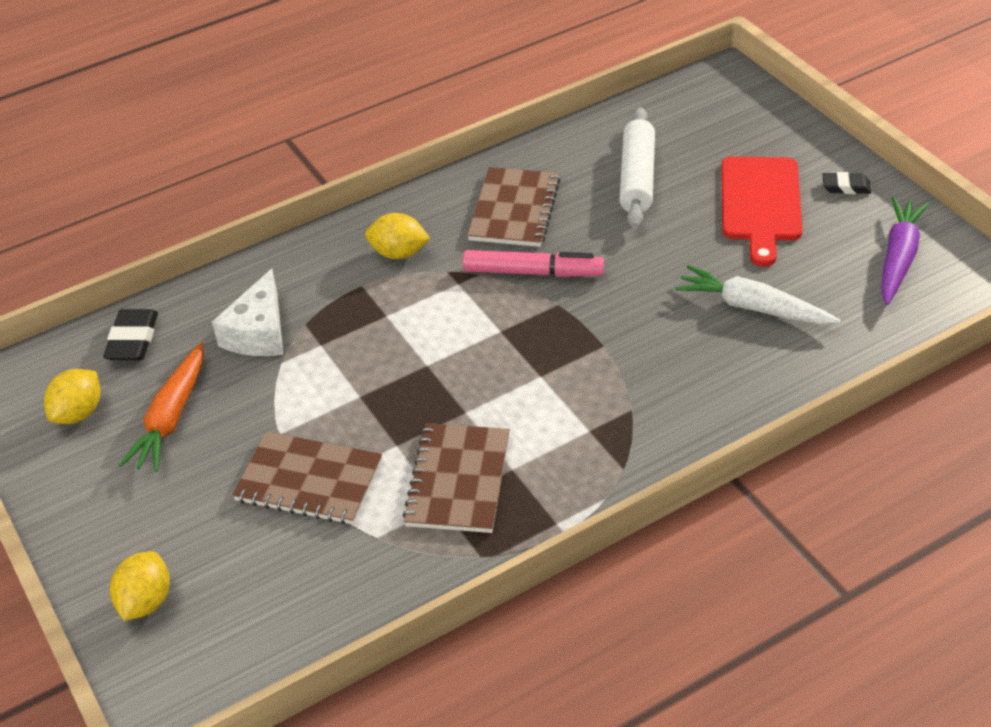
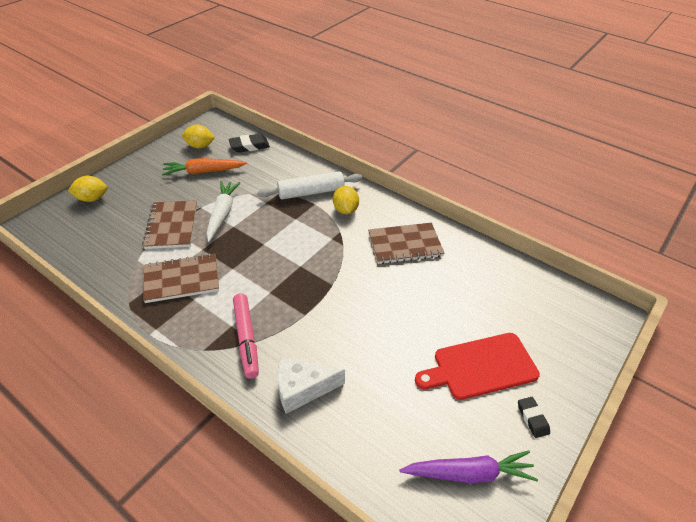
camera: 65 degrees right, 0 degrees up
white cheese [212,269,283,356] -> white cheese moved to [277,356,345,414]
pink marker [463,250,604,277] -> pink marker moved to [233,293,259,379]
white rolling pin [619,107,655,229] -> white rolling pin moved to [258,171,362,199]
white carrot [675,265,841,324] -> white carrot moved to [207,181,240,242]

